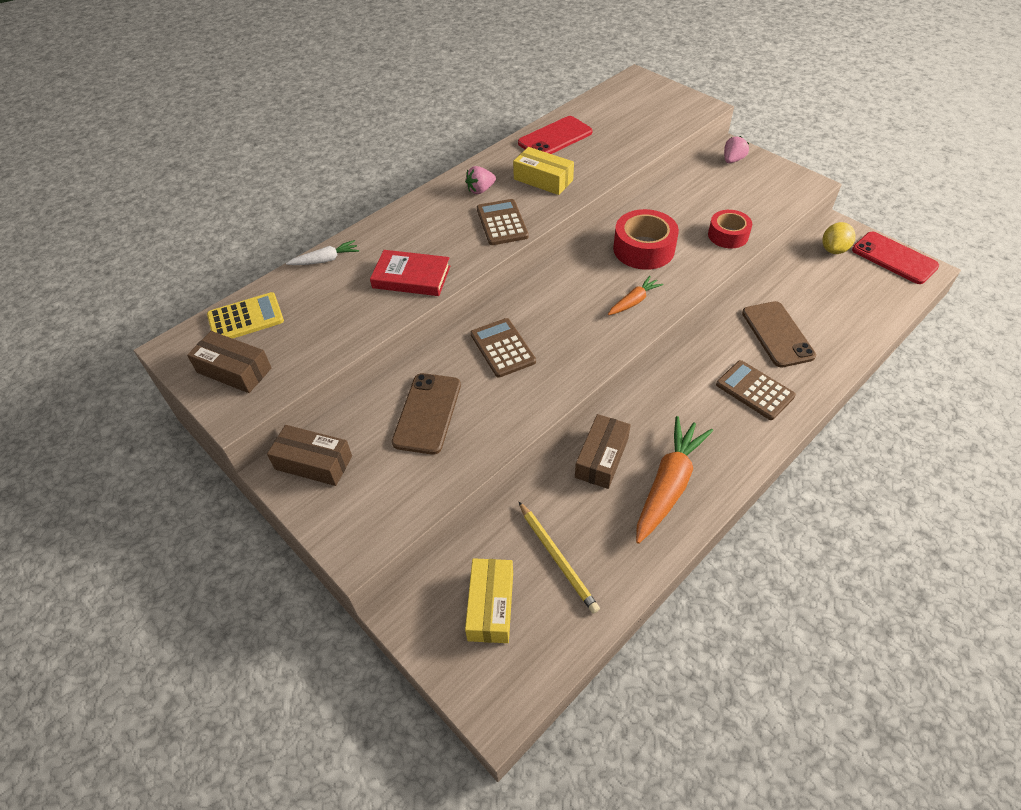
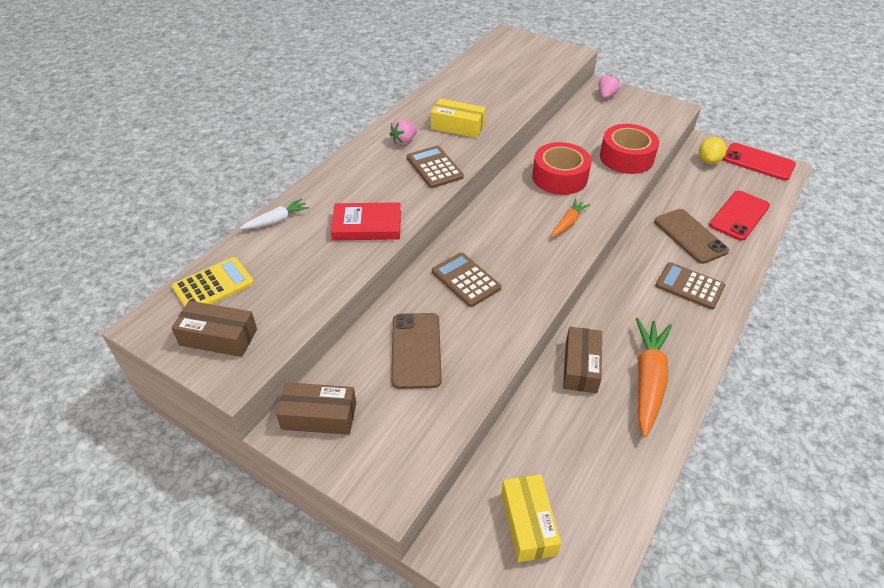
camera: 15 degrees left, 5 degrees down
red phone [518,116,593,154] -> red phone moved to [709,191,770,241]
yellow pencil [518,501,600,614] -> none
red tape [708,210,752,248] -> red tape [600,124,659,174], size x1.52

